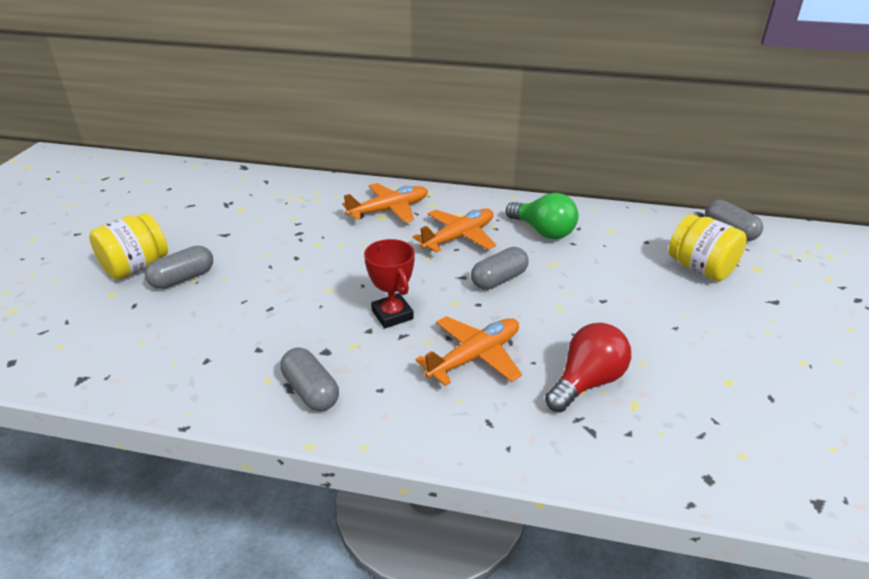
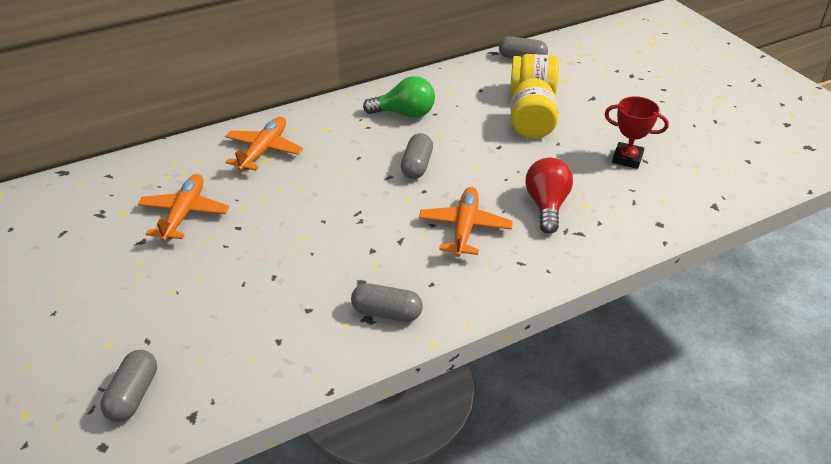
camera: 40 degrees left, 5 degrees up
yellow jar [89,213,168,280] -> yellow jar moved to [511,78,558,139]
grey capsule [145,246,213,289] -> grey capsule moved to [100,350,157,422]
red trophy [364,239,415,328] -> red trophy moved to [605,96,669,169]
orange plane [413,208,496,253] -> orange plane moved to [138,174,229,242]

